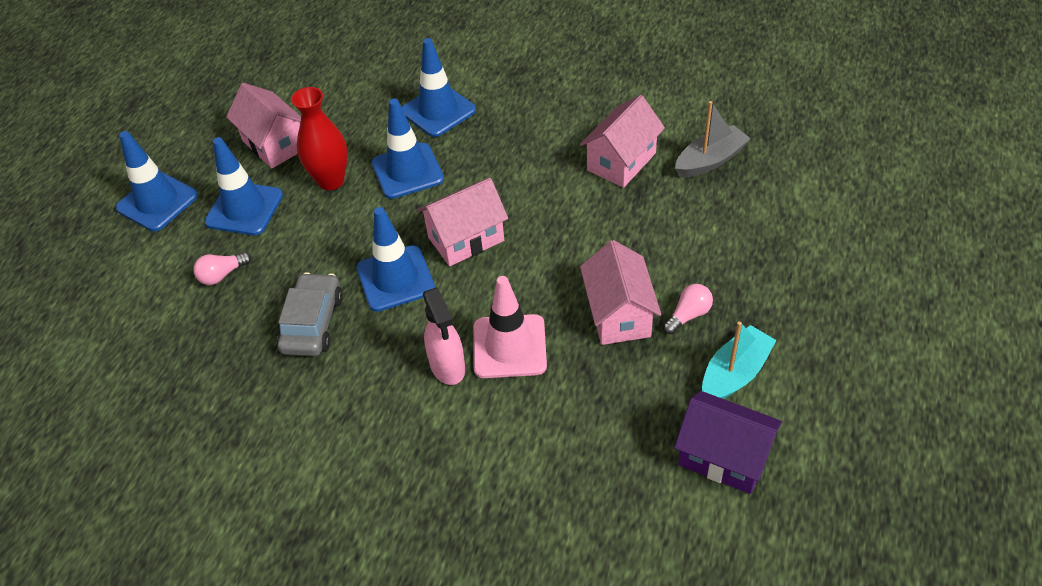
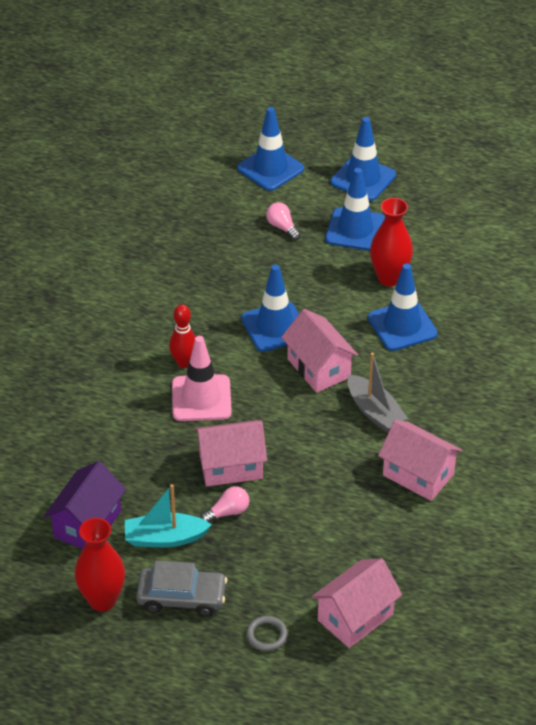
camera: 85 degrees right, 5 degrees down
pink house [226,83,301,169] -> pink house moved to [311,558,402,648]
grey car [277,272,343,356] -> grey car moved to [136,560,228,616]
blue traffic cone [402,38,476,137] -> blue traffic cone moved to [237,107,304,191]
pink spray bottle [423,287,465,385] -> red bowling pin [169,304,196,368]
pink light bulb [663,284,713,334] -> pink light bulb turned 75 degrees counterclockwise [200,486,249,522]
grey boat [675,101,751,178] -> grey boat moved to [347,352,408,433]
turquoise boat [702,322,777,399] -> turquoise boat turned 135 degrees clockwise [125,484,212,548]
none -> red vase [75,518,125,611]
none -> grey ring [246,616,288,651]

